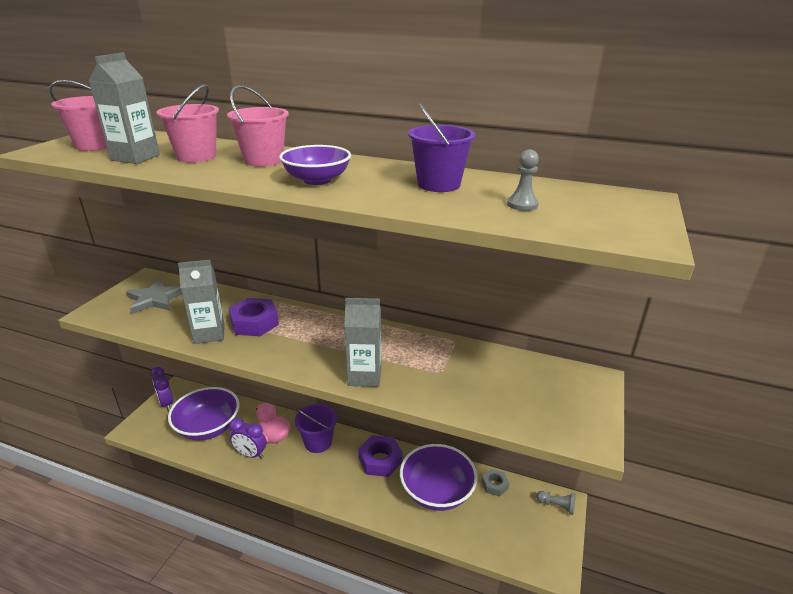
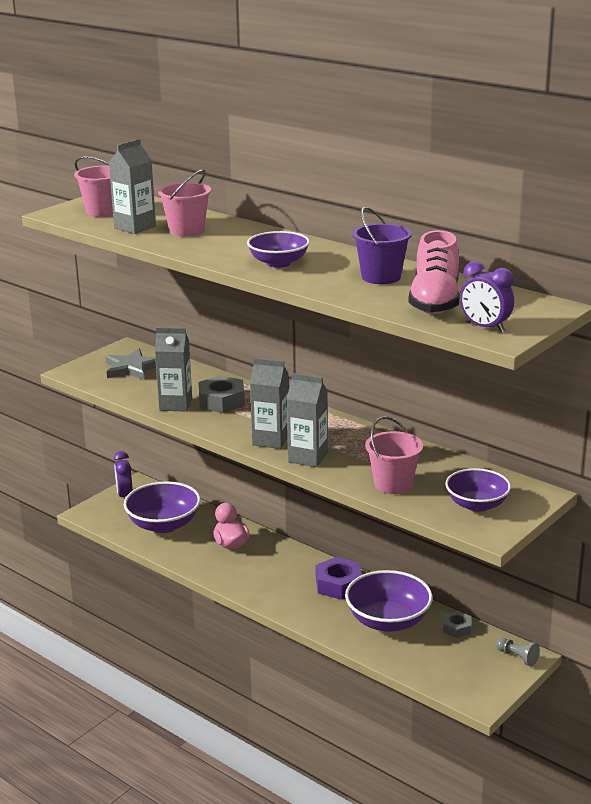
camera: 20 degrees right, 5 degrees down
pink bucket [227,85,289,166] -> pink bucket moved to [365,416,423,494]
purple nut [229,298,279,336] -> grey nut [198,376,245,413]
purple clock [229,418,266,459] -> purple clock moved to [460,261,514,332]
purple bucket [295,404,337,453] -> none
grey pawn [507,149,539,211] -> pink shoe [409,230,460,314]
none -> grey carton [250,358,289,449]
none -> purple bowl [445,468,511,512]

